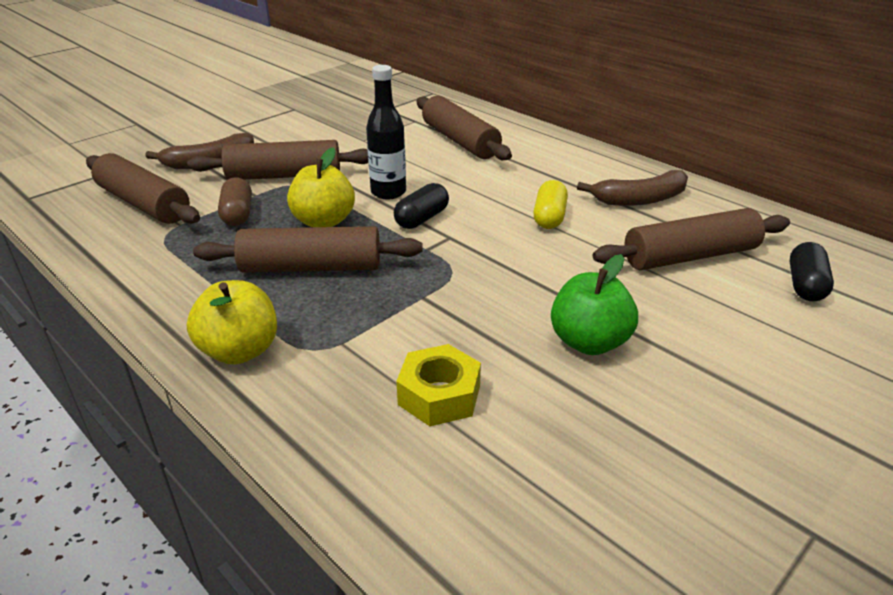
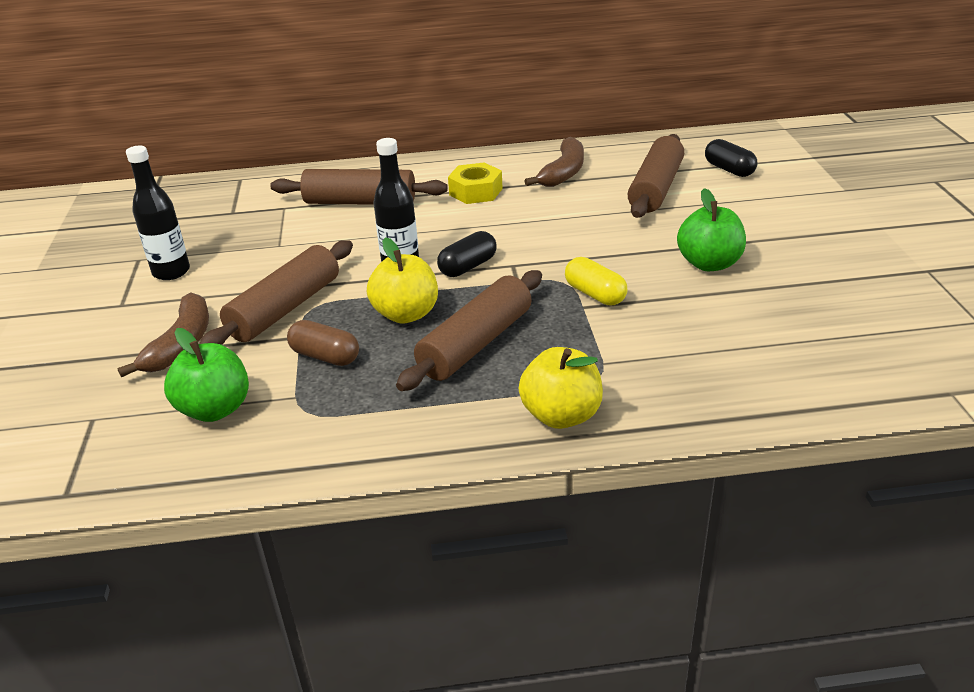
camera: 50 degrees left, 0 degrees up
brown rolling pin [86,153,200,224] -> green apple [164,328,249,422]
black capsule [394,183,449,229] -> black capsule turned 60 degrees clockwise [437,231,497,277]
yellow nut [396,344,481,426] -> yellow nut moved to [448,162,503,204]
yellow capsule [533,180,568,229] -> yellow capsule moved to [565,257,627,305]
none -> black bottle [126,146,190,280]

